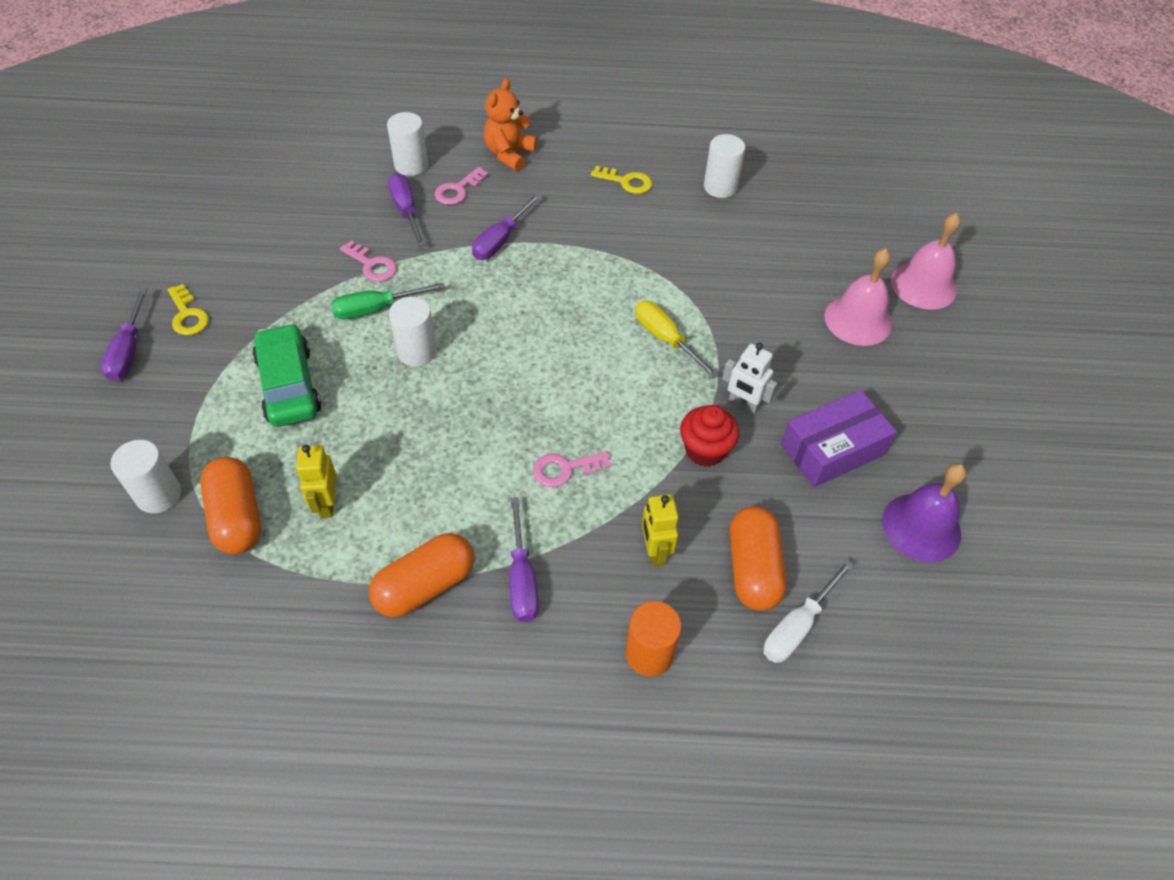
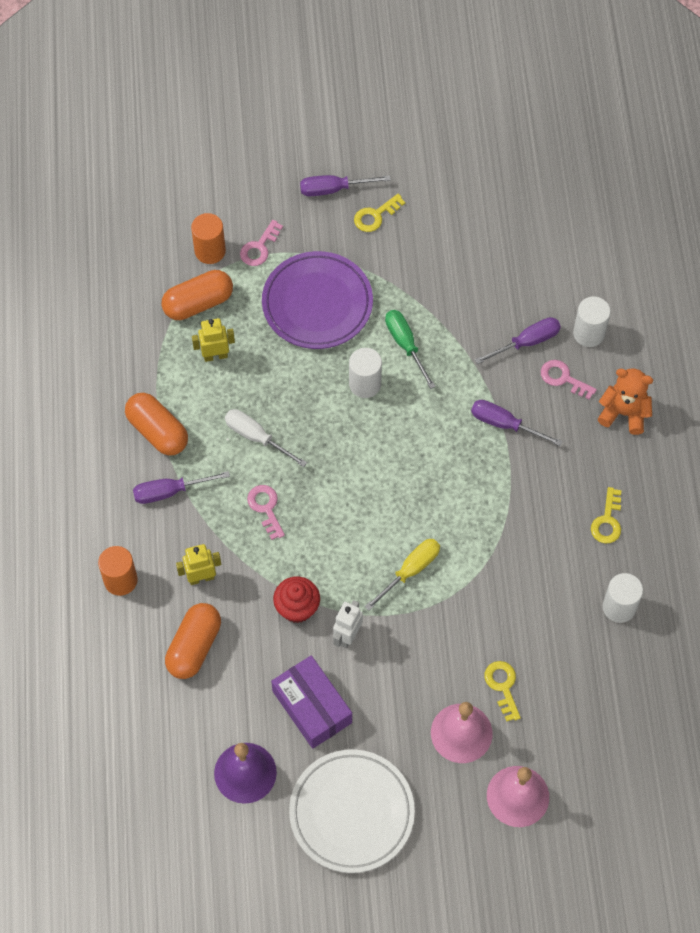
camera: 85 degrees right, 10 degrees up
white cylinder [110,440,181,513] -> orange cylinder [191,213,226,264]
green car [253,323,321,427] -> purple plate [262,251,373,349]
pink key [340,241,397,282] -> pink key moved to [240,220,283,266]
orange capsule [730,506,786,611] -> orange capsule turned 60 degrees counterclockwise [165,603,221,679]
white screwdriver [763,559,854,663] -> white screwdriver moved to [225,409,307,467]
none -> white plate [289,749,415,873]
none -> yellow key [484,661,521,722]

